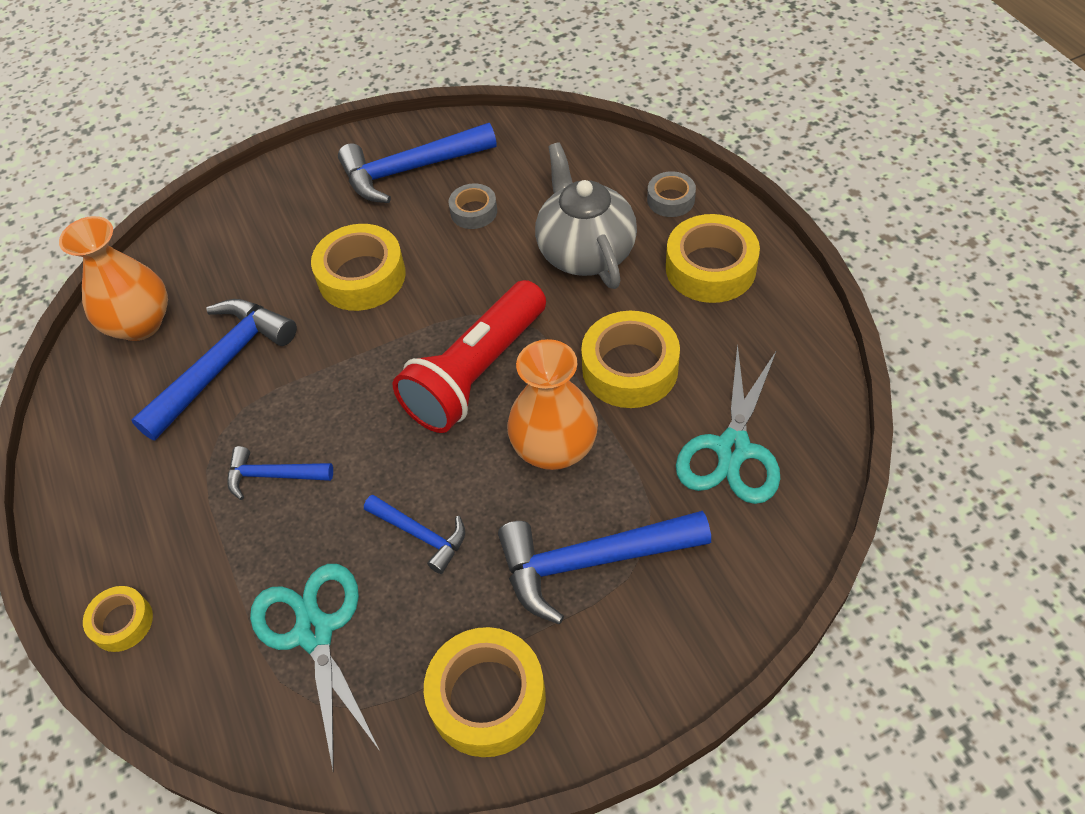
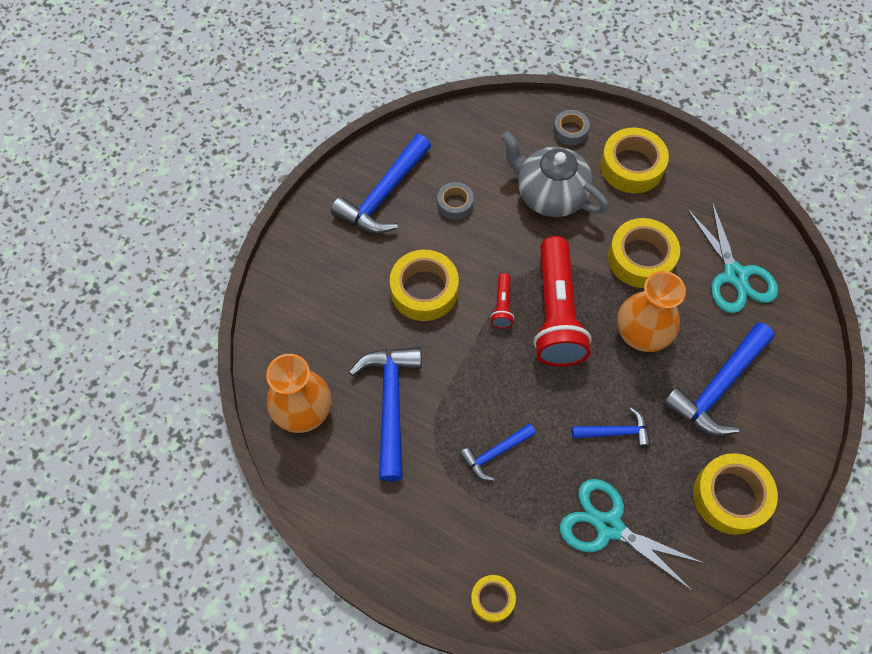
camera: 40 degrees left, 10 degrees up
none -> red flashlight [490,273,514,329]

